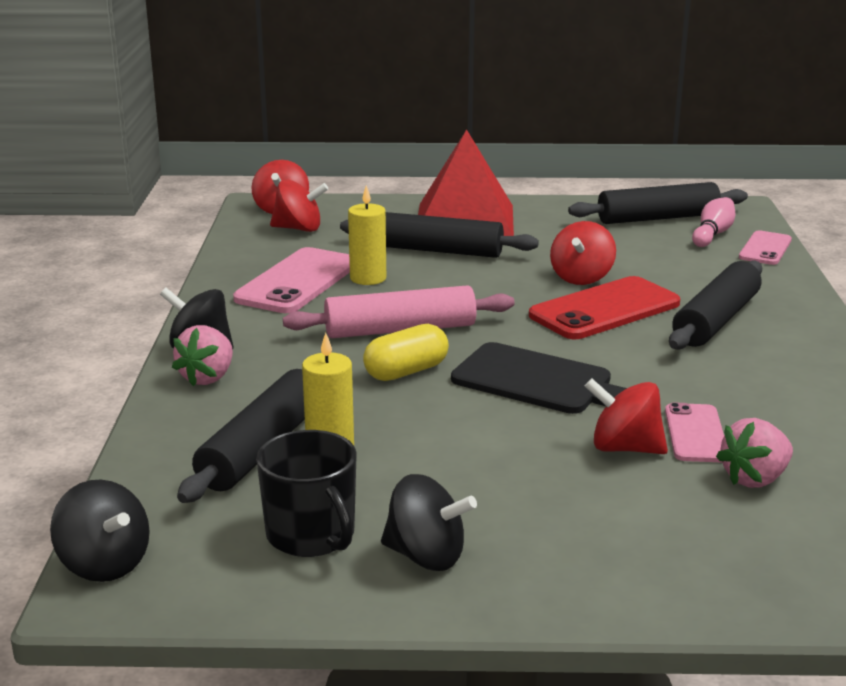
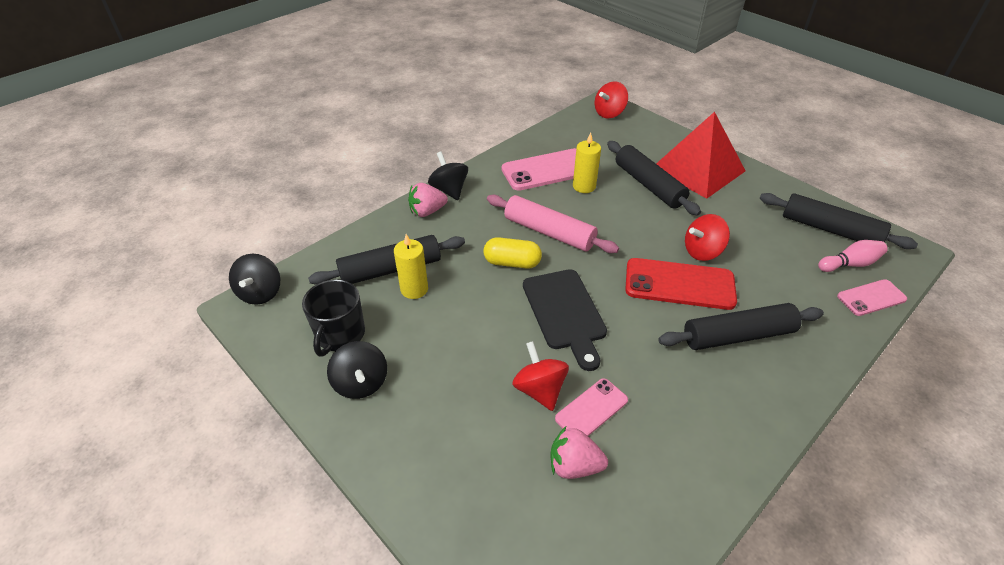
camera: 45 degrees right, 20 degrees up
red spinning top [270,179,328,232] -> none

